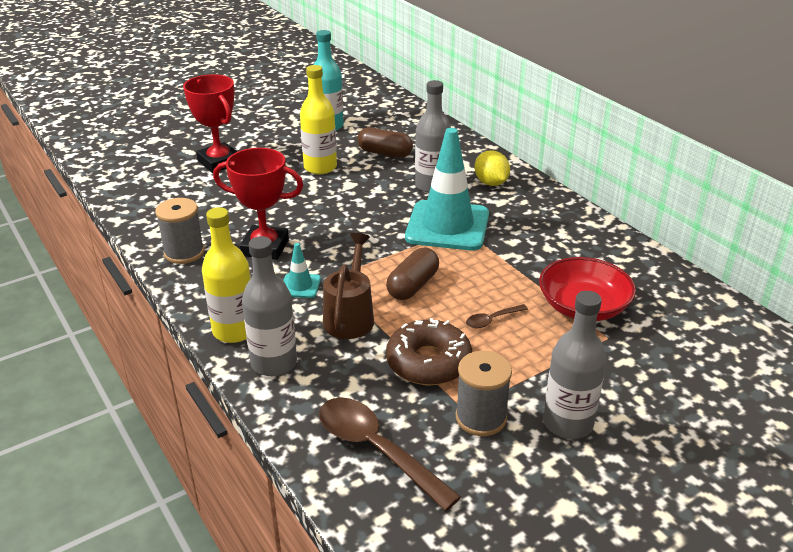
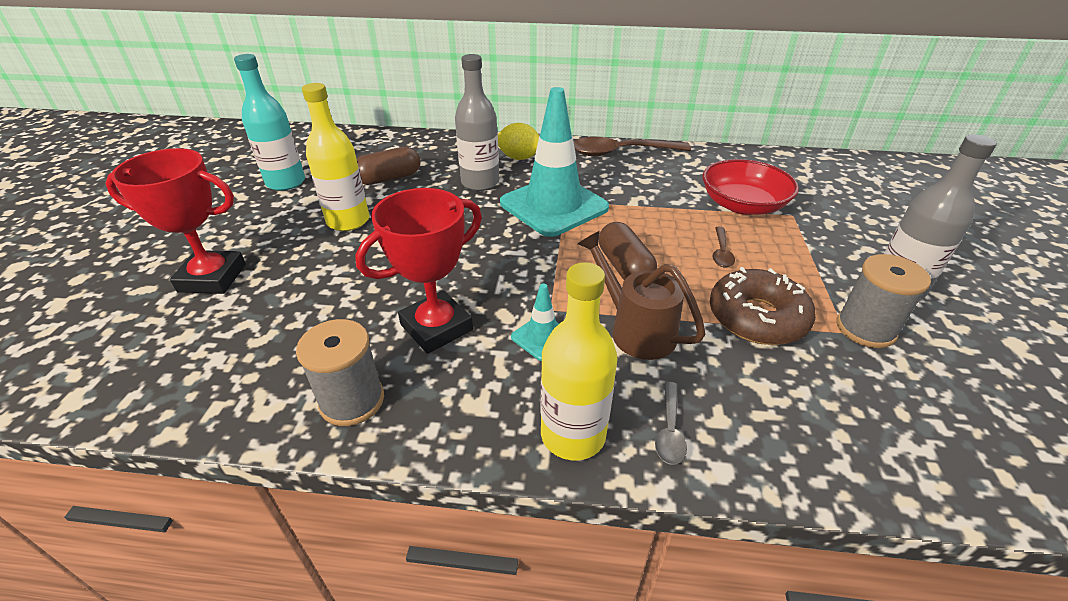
camera: 50 degrees left, 5 degrees up
grey bottle [242,236,297,376] -> grey spoon [655,382,687,465]
brown spoon [319,397,461,511] -> brown spoon moved to [573,137,691,156]

